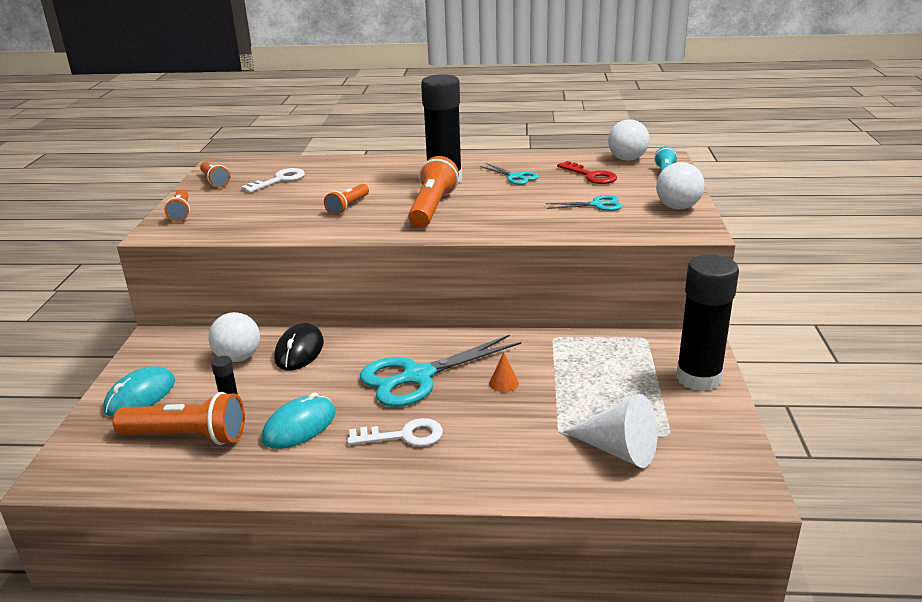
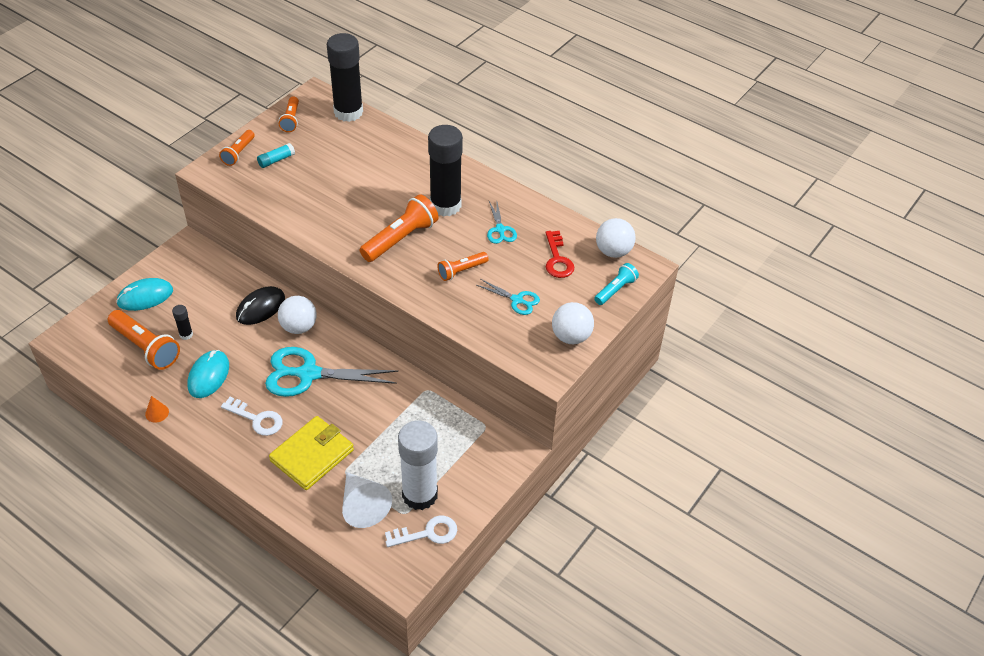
camera: 30 degrees right, 20 degrees up
white ball [208,312,260,362] -> white ball moved to [278,296,317,334]
white key [241,168,305,193] -> white key moved to [385,515,457,547]
turquoise mouse [262,392,336,449] -> turquoise mouse turned 60 degrees counterclockwise [188,350,229,398]
orange flashlight [324,184,369,215] -> orange flashlight moved to [437,252,489,281]
orange cone [489,353,519,392] -> orange cone moved to [145,396,169,423]
black glue stick [676,255,739,391] -> black glue stick moved to [327,33,363,122]
none -> turquoise glue stick [257,143,295,168]
none -> yellow wallet [269,416,354,490]
none -> white glue stick [398,420,438,510]

